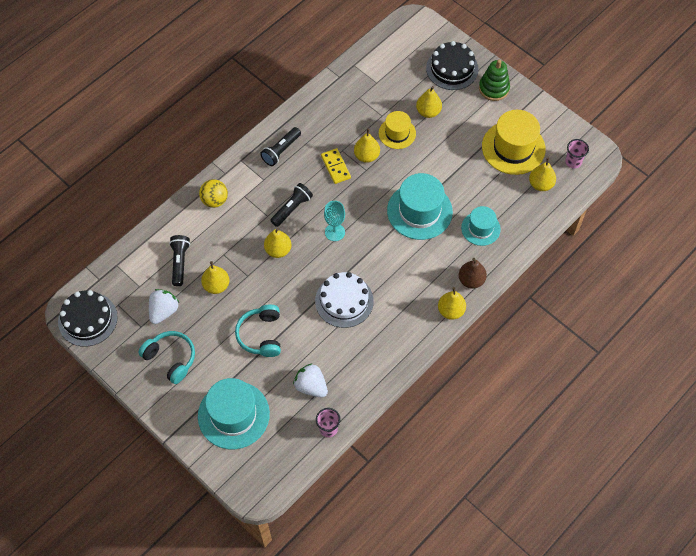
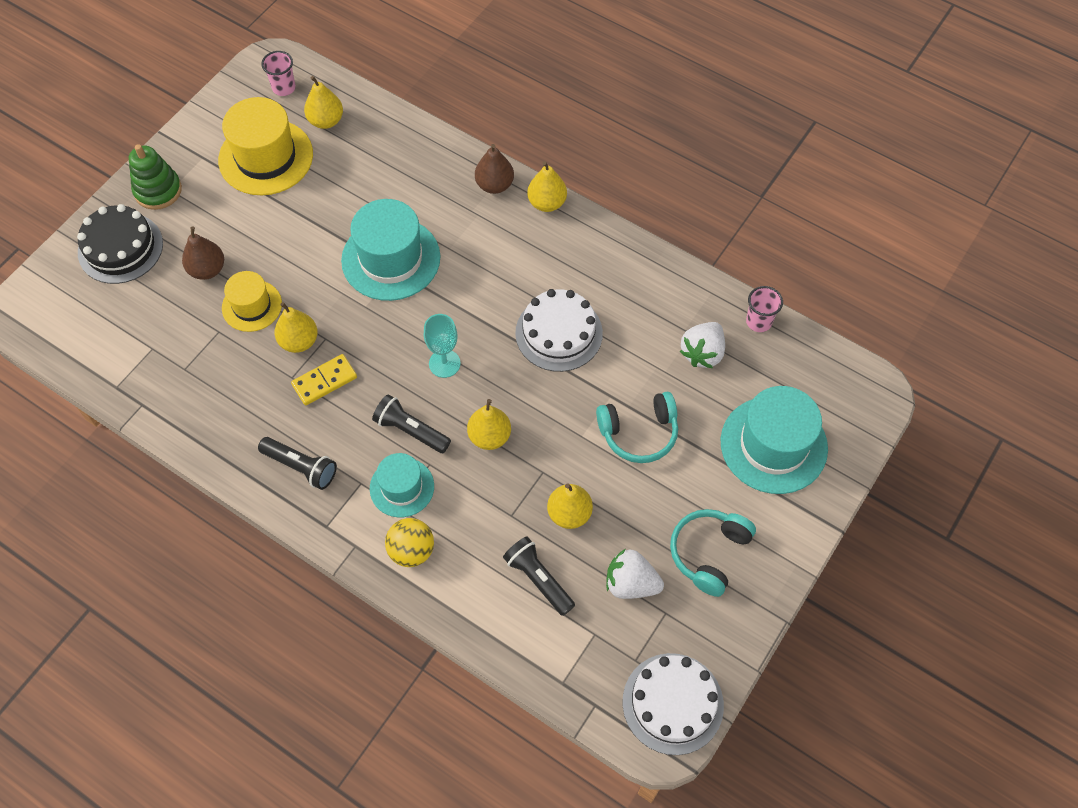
camera: 100 degrees left, 0 degrees up
black cake [58,290,118,347] -> white cake [623,653,724,755]
black flashlight [169,235,190,286] -> black flashlight turned 60 degrees clockwise [503,536,575,616]
yellow pear [416,86,442,118] -> brown pear [182,226,224,280]
turquoise hat [461,206,501,246] -> turquoise hat moved to [370,453,434,517]

